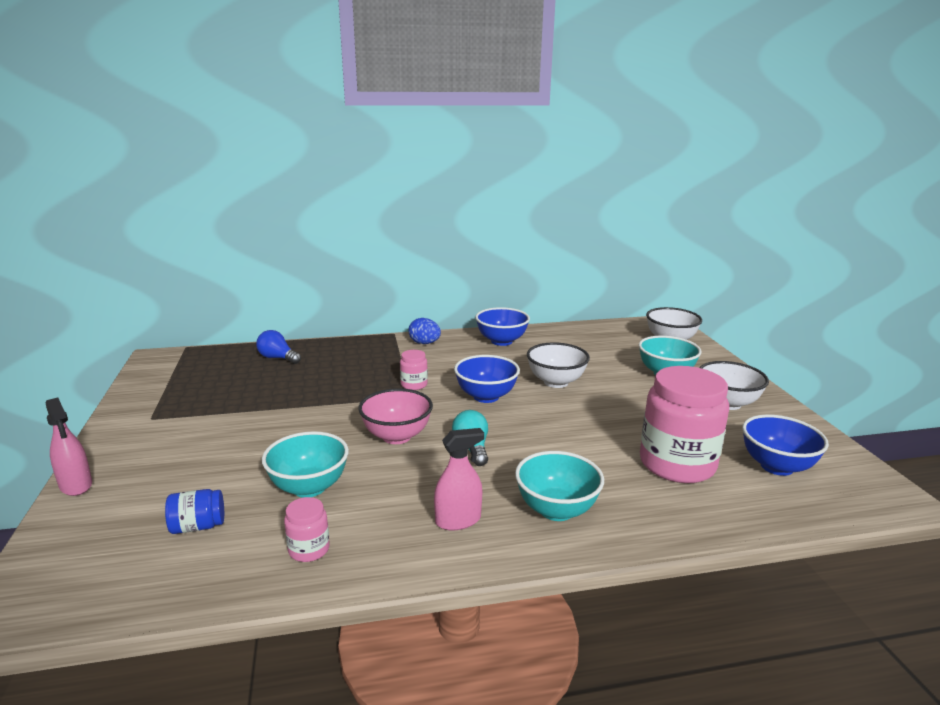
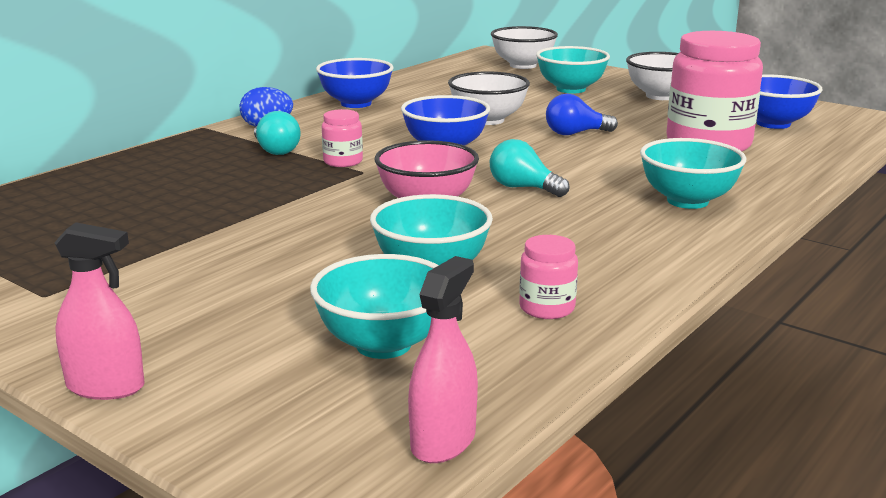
camera: 40 degrees left, 0 degrees up
blue jar [165,489,224,534] -> turquoise bowl [310,254,439,359]
blue light bulb [256,330,301,364] -> blue light bulb moved to [546,94,618,135]
pink spray bottle [434,428,484,530] -> pink spray bottle moved to [408,256,478,463]
none -> turquoise light bulb [254,111,301,155]

